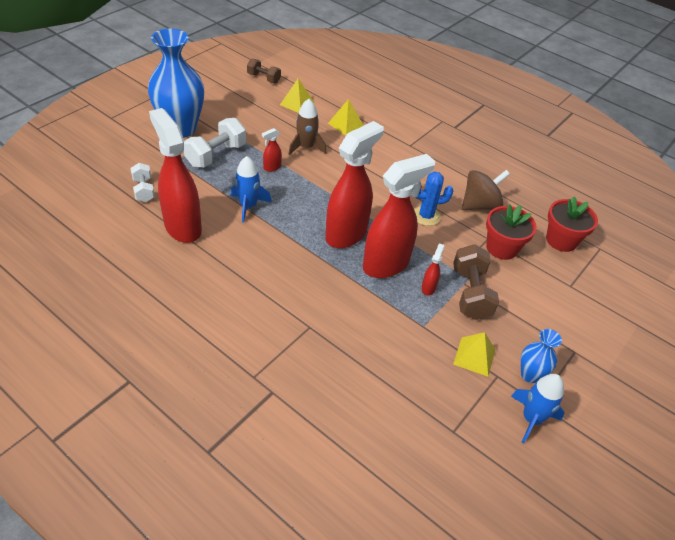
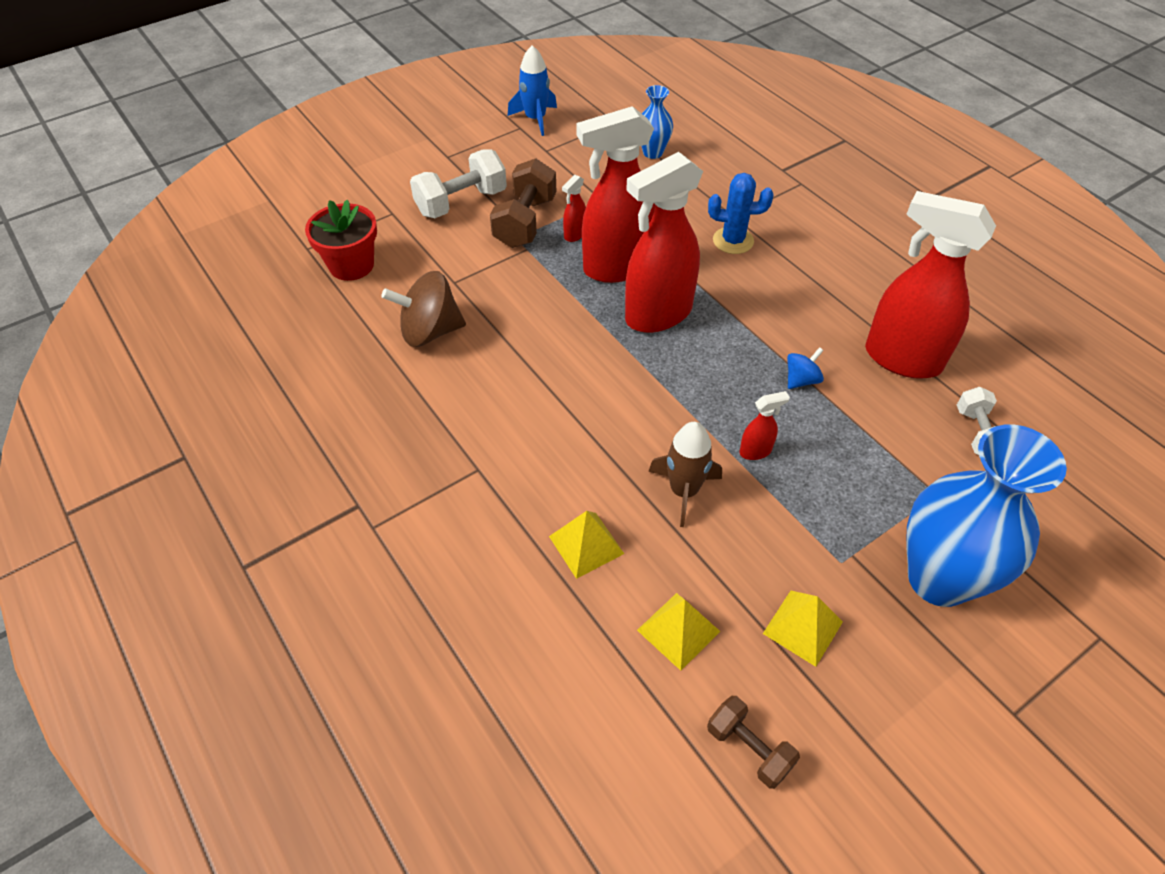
camera: 160 degrees left, 5 degrees up
red spray bottle [149,108,202,243] -> red spray bottle turned 135 degrees clockwise [865,191,996,379]
white dumbbell [184,118,246,168] -> white dumbbell moved to [410,149,507,218]
blue rocket [231,156,271,223] -> blue spinning top [787,347,824,389]
blue cactus [414,171,453,226] -> blue cactus moved to [708,173,773,254]
yellow pyramid [453,332,496,377] -> yellow pyramid moved to [763,591,843,667]
red flower pot [486,204,537,260] -> none
blue vase [520,329,562,383] -> blue vase moved to [641,85,673,159]

